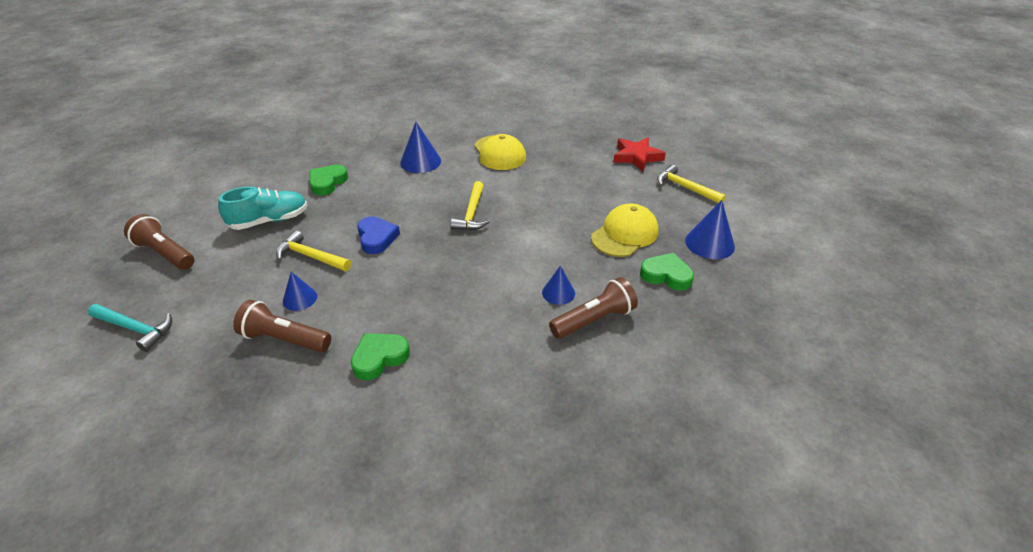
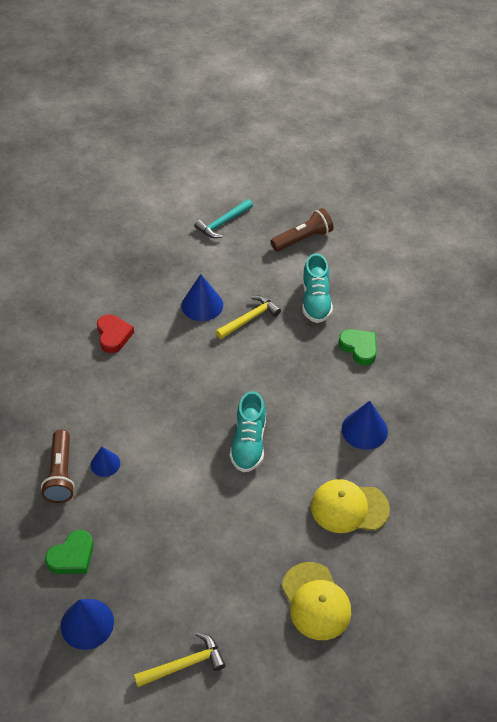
camera: 115 degrees right, 10 degrees up
brown flashlight [233,300,331,352] -> none
blue cone [283,272,317,311] -> blue cone [182,274,223,321], size x1.60
green heart [351,333,410,380] -> red heart [97,314,134,353]
blue heart [357,216,400,254] -> none
yellow hammer [451,181,489,230] -> turquoise shoe [230,391,266,472]
yellow cap [591,204,659,257] -> yellow cap moved to [282,562,351,640]
red star [613,137,666,171] -> none

